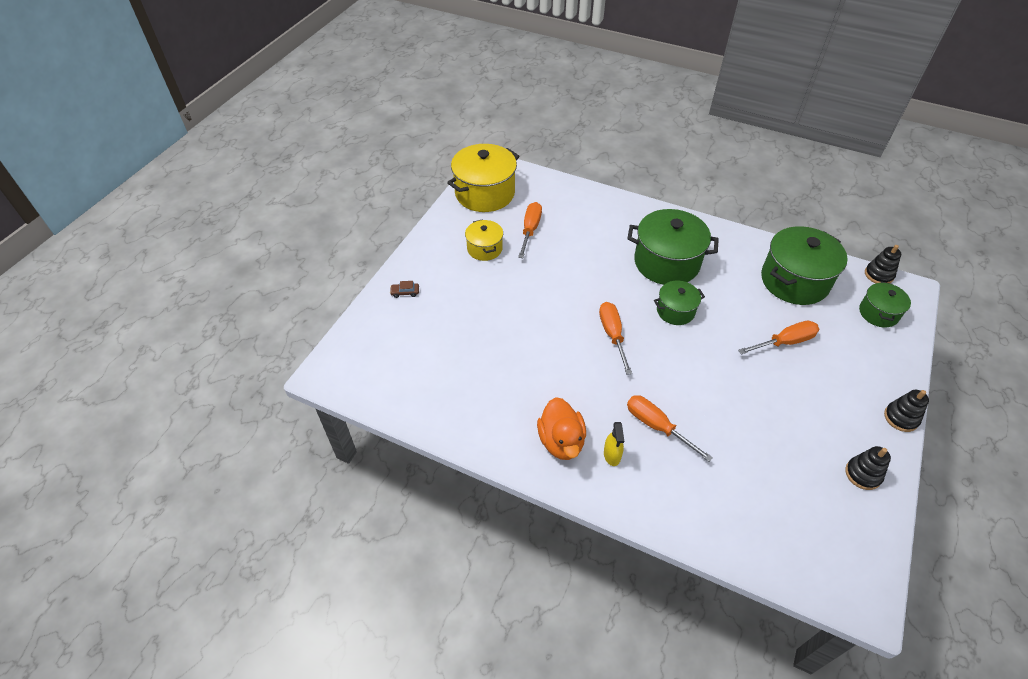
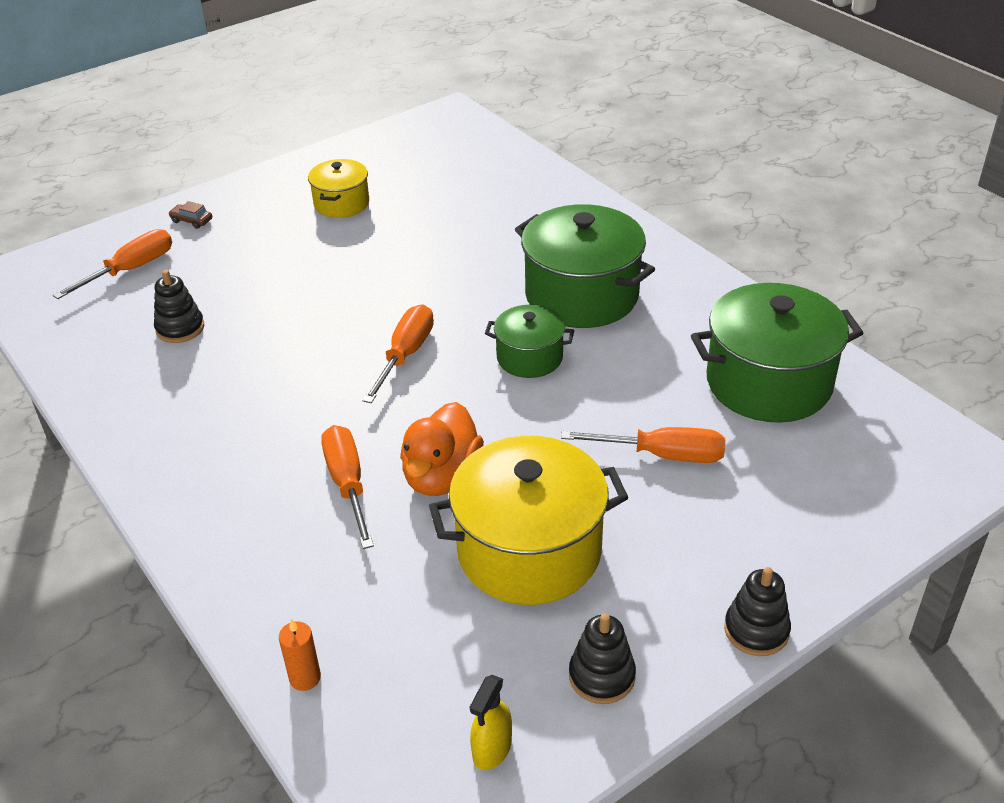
camera: 30 degrees right, 10 degrees down
yellow pot [447,144,519,212] -> yellow pot moved to [429,436,628,605]
orange screwdriver [518,202,542,258] -> orange screwdriver moved to [53,229,172,299]
orange duck [537,397,586,460] -> orange duck moved to [400,402,484,496]
yellow spray bottle [604,422,624,466] -> yellow spray bottle moved to [470,675,512,770]
green pot [859,281,911,327] -> none
black stacking toy [865,245,901,283] -> black stacking toy moved to [154,270,204,343]
none -> orange candle [279,619,321,691]

